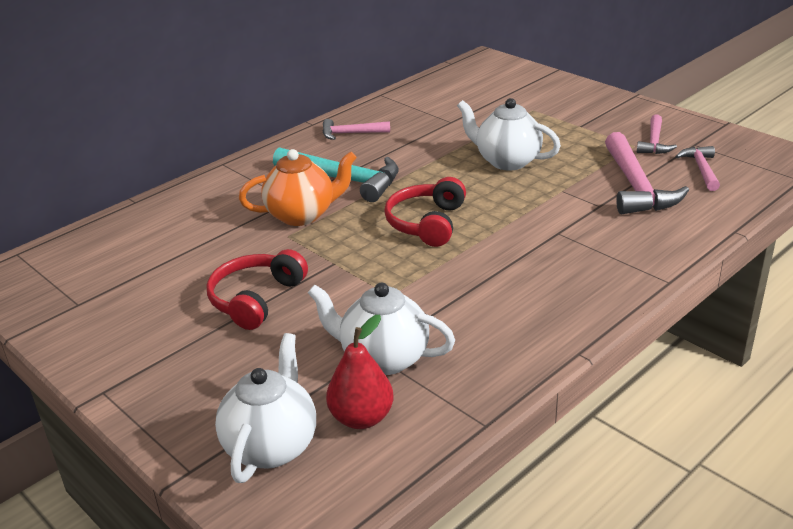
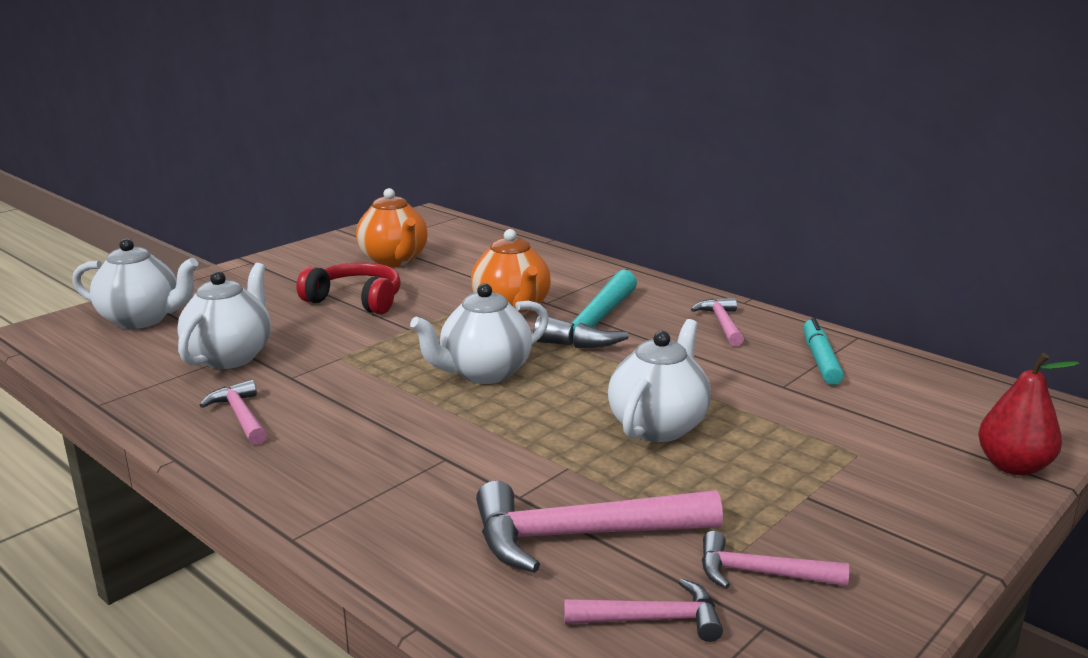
camera: 85 degrees right, 10 degrees down
red pear [326,315,394,429] -> red pear moved to [978,353,1079,475]
red headphones [384,177,466,247] -> white teapot [410,283,549,384]
none -> pink hammer [199,380,267,445]
none -> orange teapot [356,188,427,267]
none -> turquoise marker [803,318,844,385]

